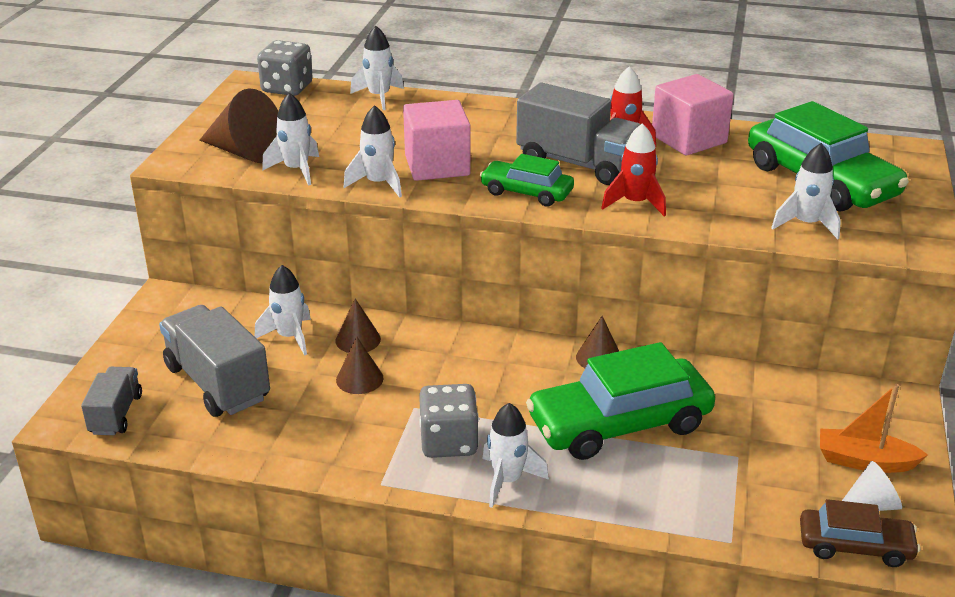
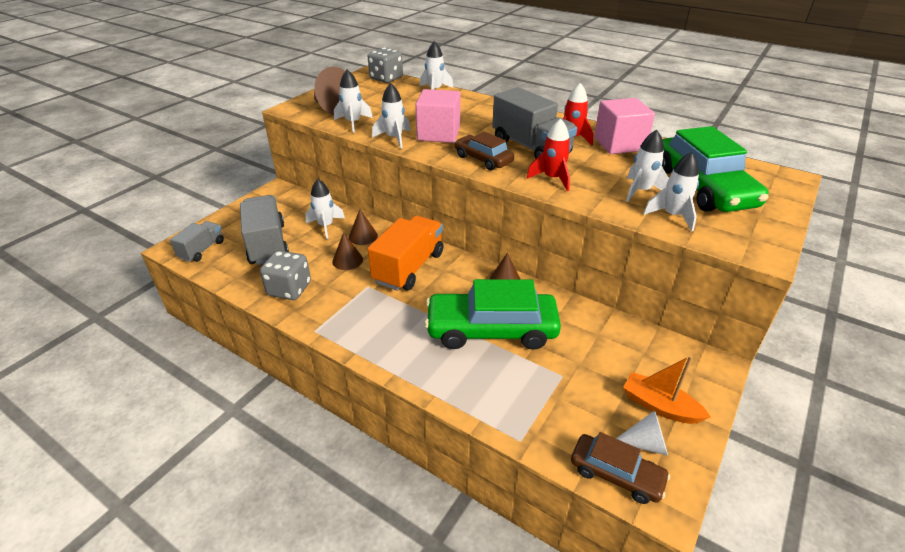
camera: 20 degrees right, 5 degrees up
grey dice [419,384,479,458] -> grey dice moved to [260,250,311,300]
green car [480,154,574,207] -> brown car [454,132,514,170]
white rocket [482,403,549,508] -> white rocket moved to [626,130,669,202]
none -> orange truck [368,216,444,291]

